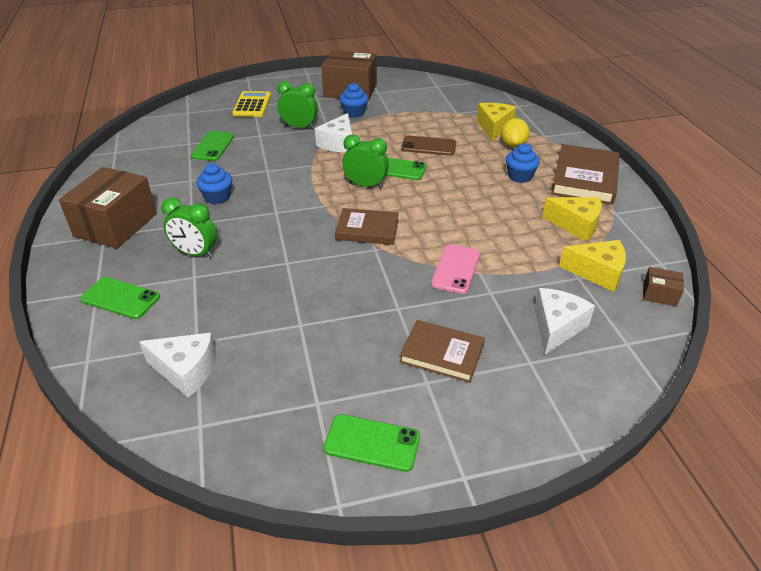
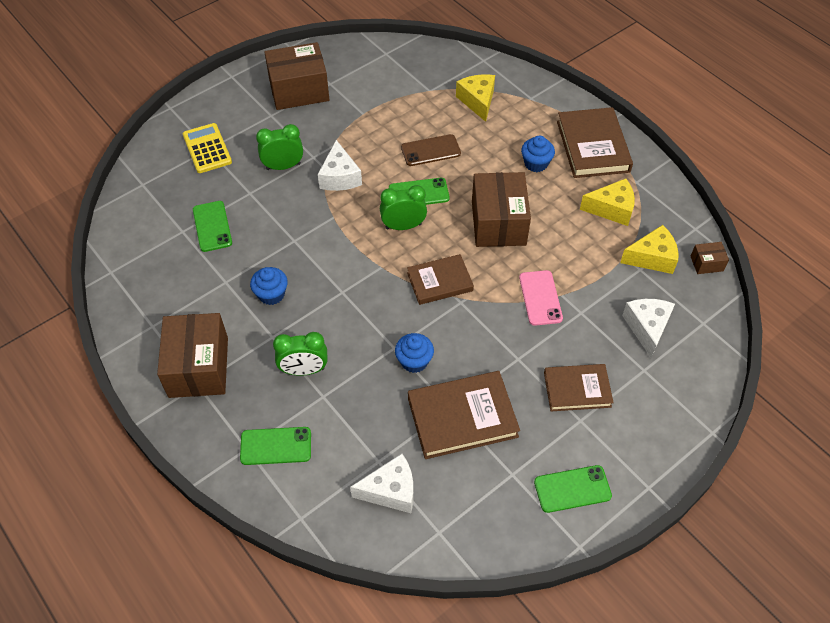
camera: 25 degrees left, 15 degrees up
blue cupcake [339,83,368,118] -> blue cupcake moved to [395,333,434,373]
yellow lemon [501,118,530,148] -> none
none -> brown book [408,371,520,459]
none -> brown box [472,172,531,247]

